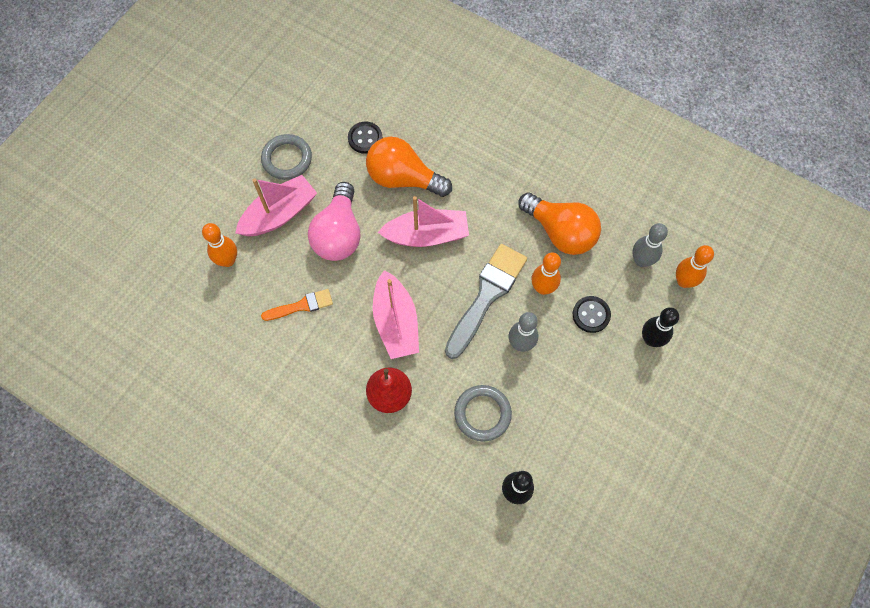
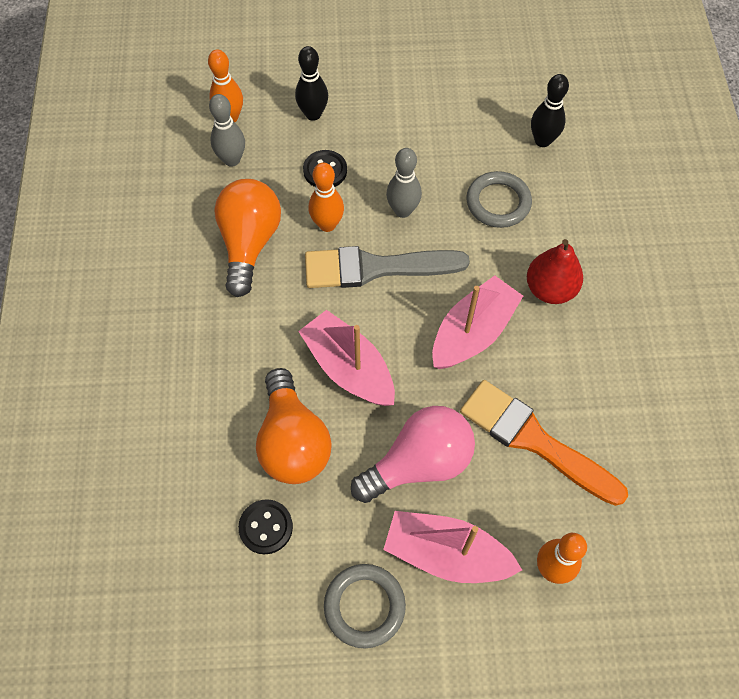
camera: 125 degrees left, 5 degrees down
orange brush [261,289,333,321] -> orange brush [460,380,628,506], size x1.83

